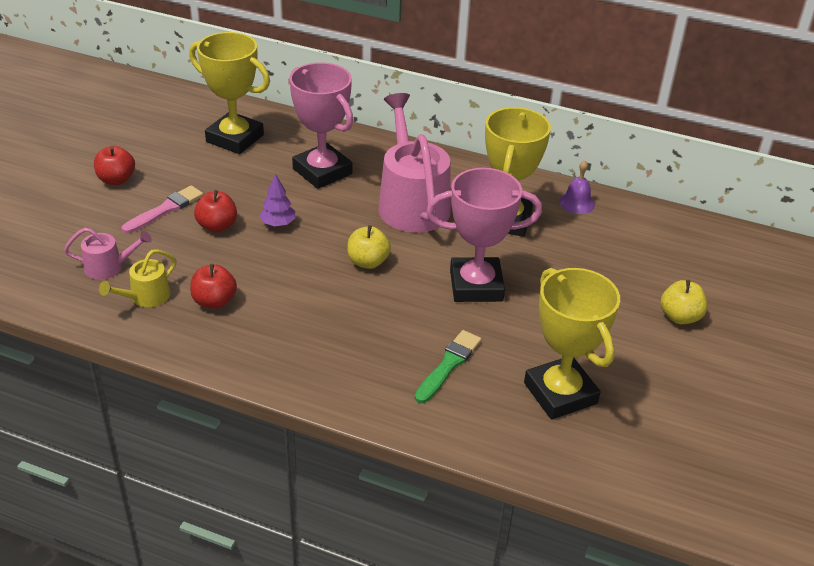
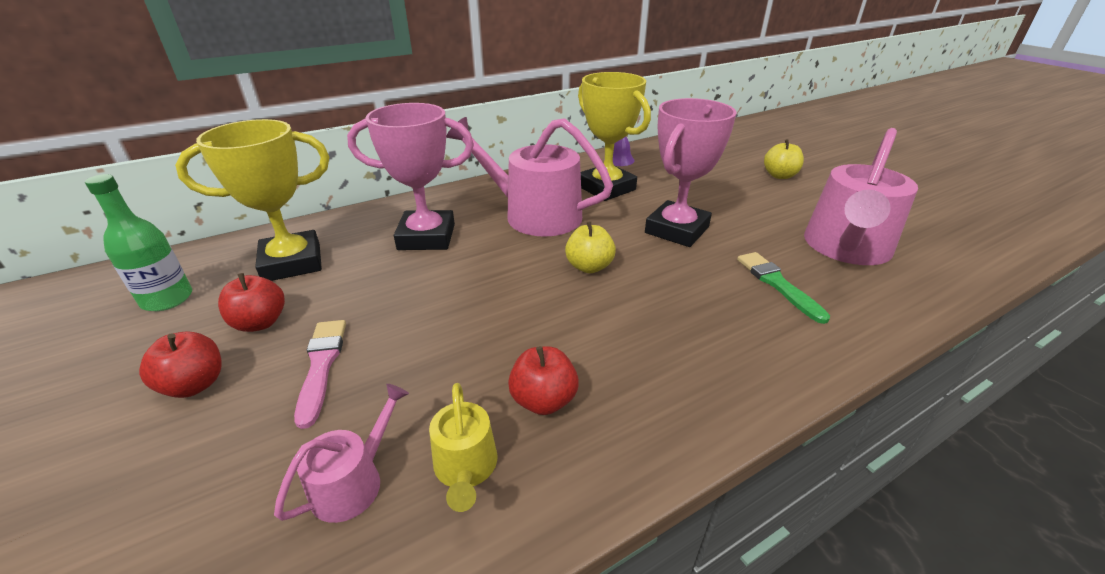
camera: 50 degrees left, 5 degrees down
red apple [194,190,237,233] -> red apple moved to [218,273,285,332]
purple tree [259,174,295,227] -> none
yellow trophy [524,268,620,420] -> pink watering can [804,128,918,265]
none -> green bottle [85,174,192,311]

